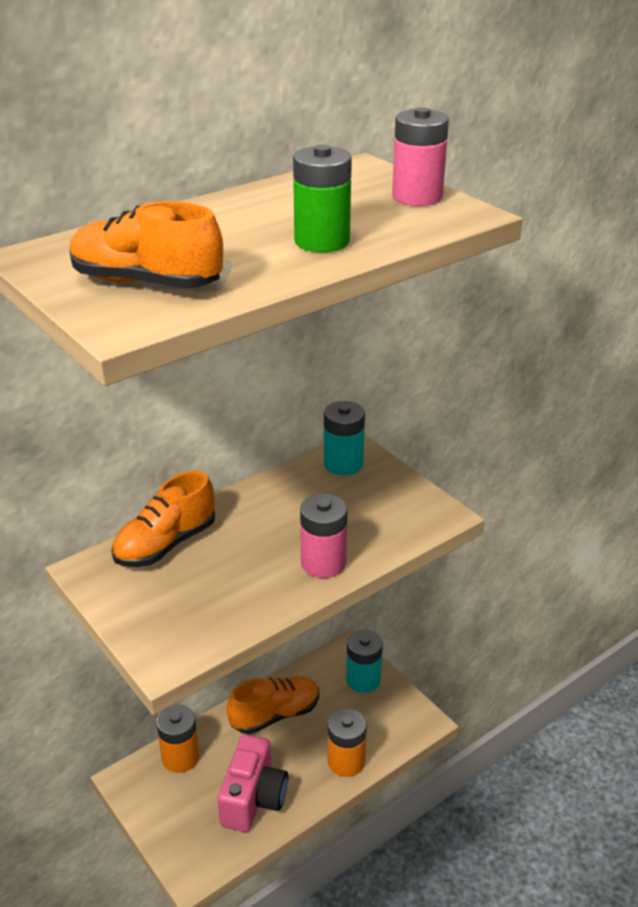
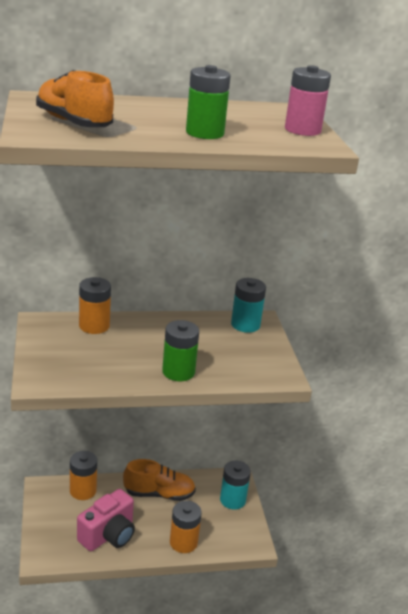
camera: 25 degrees right, 5 degrees down
orange shoe [112,471,215,567] -> orange battery [79,277,111,334]
pink battery [300,494,347,578] -> green battery [162,320,199,381]

